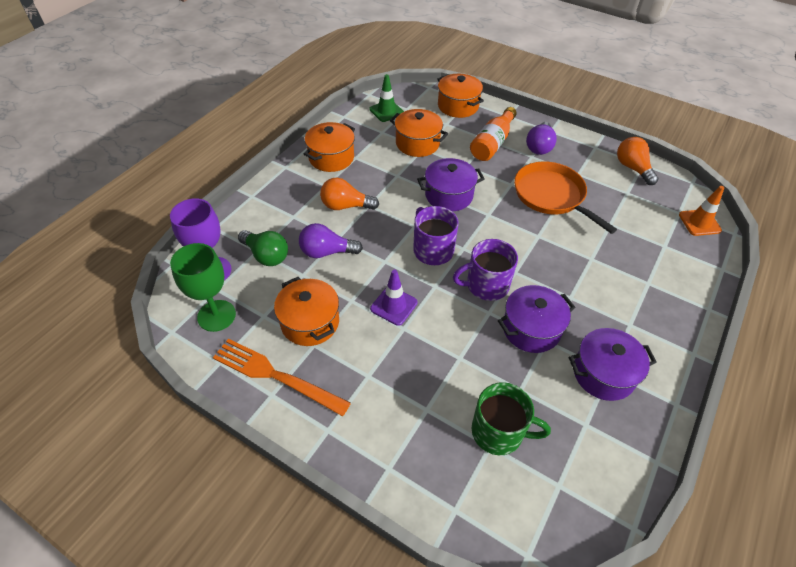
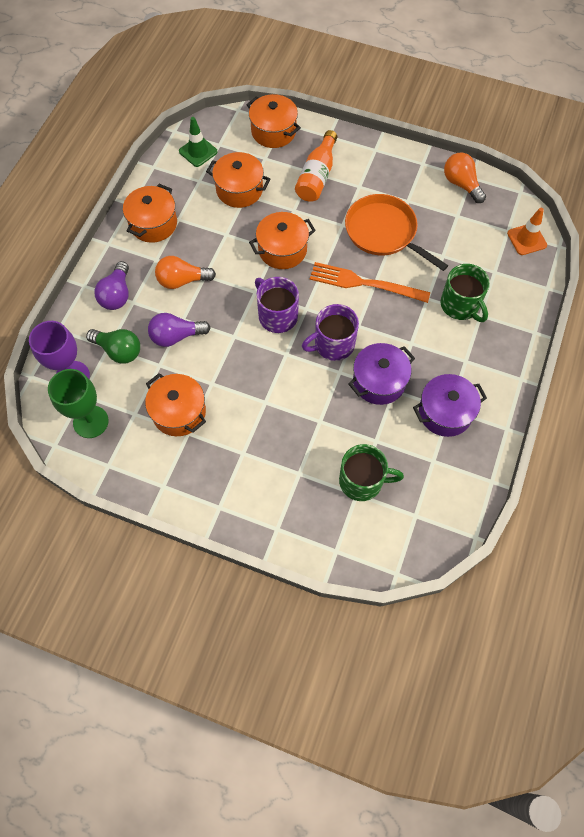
camera: 10 degrees left, 15 degrees up
orange fork [213,339,351,416] -> orange fork moved to [310,262,430,303]
purple traffic cone [370,270,418,326] -> none
purple pot [417,158,484,211] -> orange pot [249,212,316,269]
purple light bulb [526,122,557,155] -> purple light bulb moved to [94,261,129,310]
none -> green mug [441,264,490,322]

